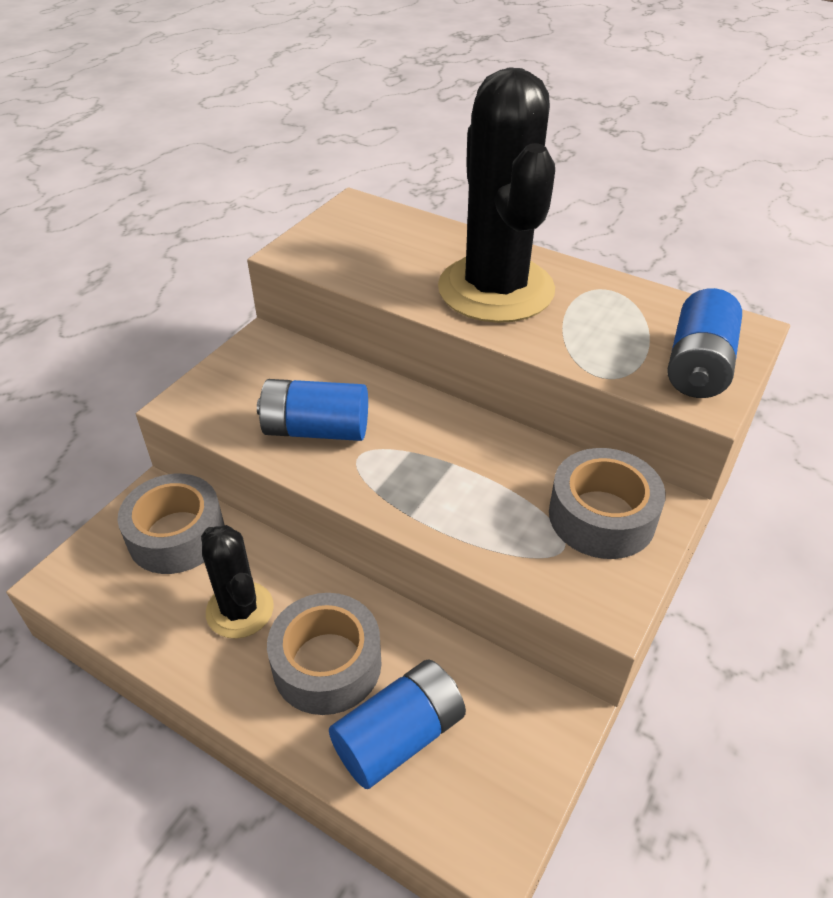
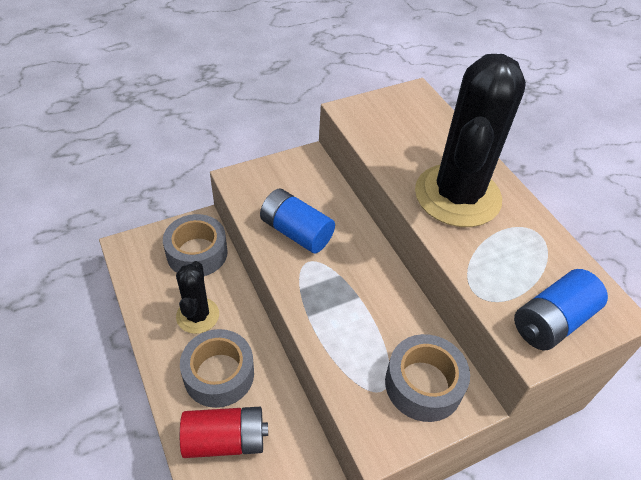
camera: 30 degrees right, 5 degrees up
blue battery [329,659,466,789] -> red battery [180,407,268,458]

